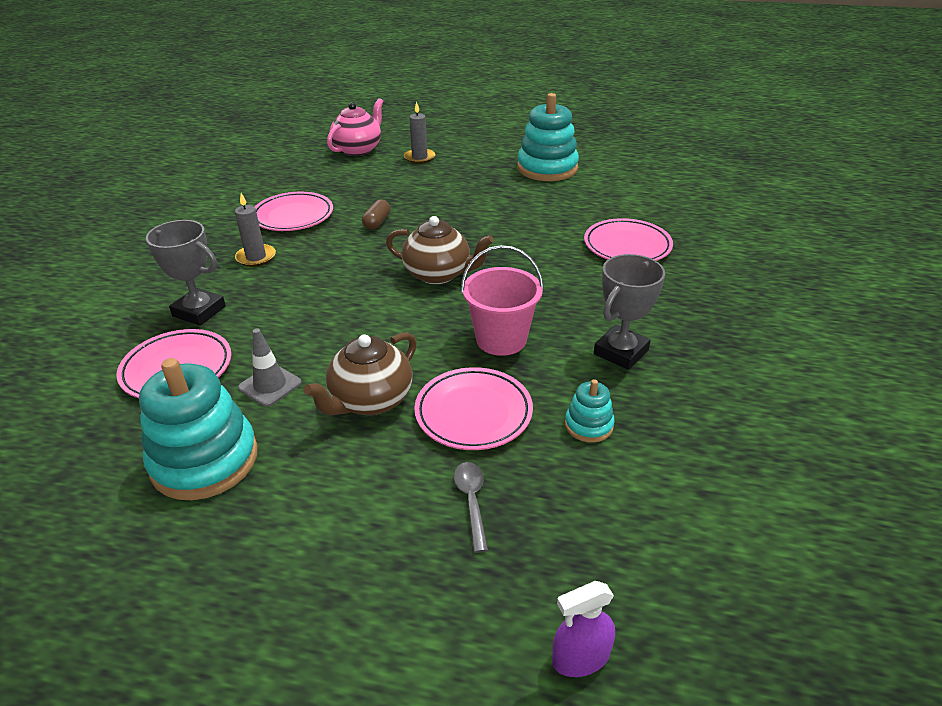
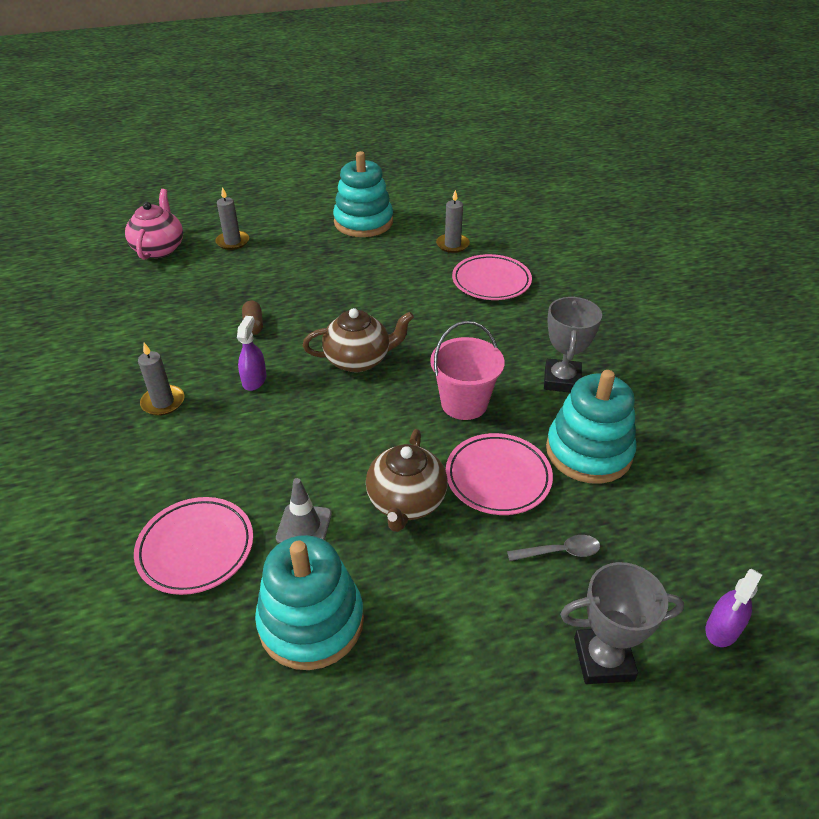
camera: 30 degrees left, 5 degrees up
grey trophy [146,220,226,326] -> grey trophy moved to [560,562,684,684]
pink plate [255,192,333,231] -> none
grey spoon [454,462,488,553] -> grey spoon turned 120 degrees clockwise [507,535,600,561]
turquoise stacking toy [565,379,615,442] -> turquoise stacking toy [546,370,636,484], size x2.07
none -> purple spray bottle [237,316,267,391]
none -> grey candle [436,190,470,253]

